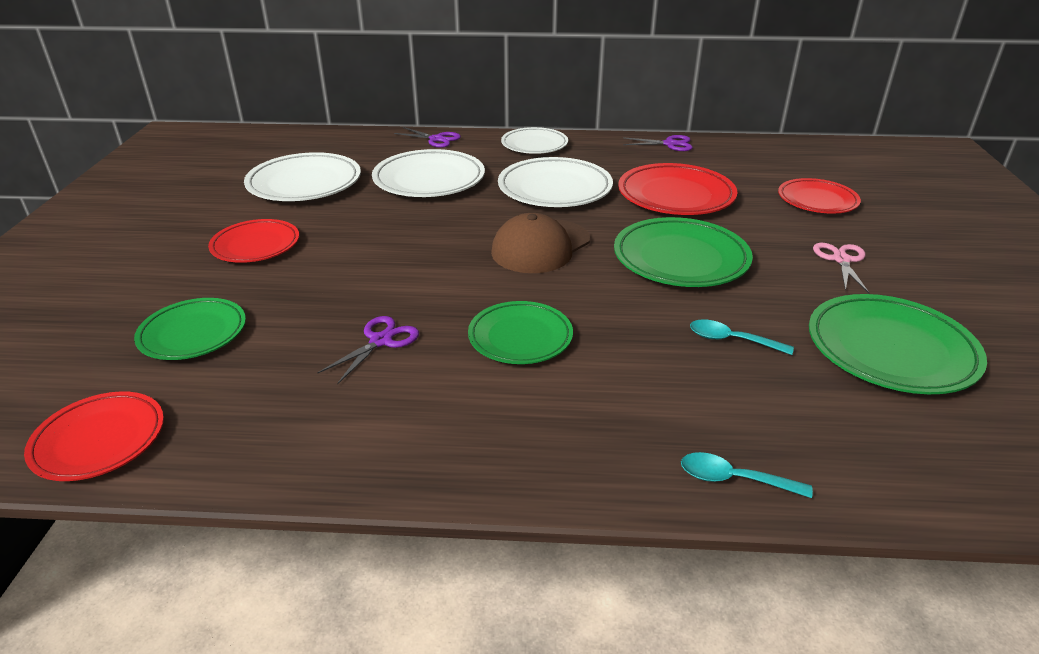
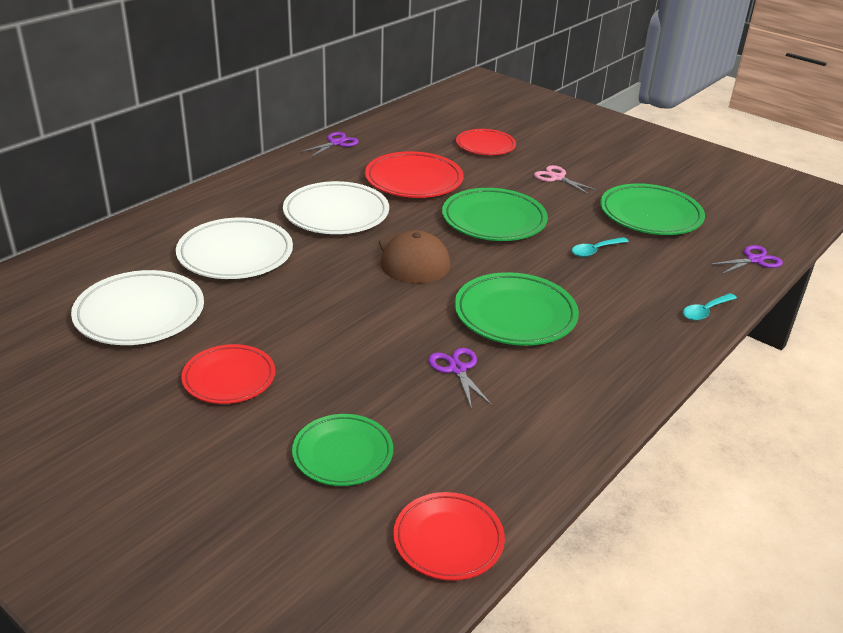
camera: 55 degrees left, 0 degrees up
purple scissors [394,127,461,148] -> purple scissors moved to [709,245,783,275]
green plate [468,301,573,364] -> green plate [455,272,579,346], size x1.51
white plate [501,127,568,154] -> none

